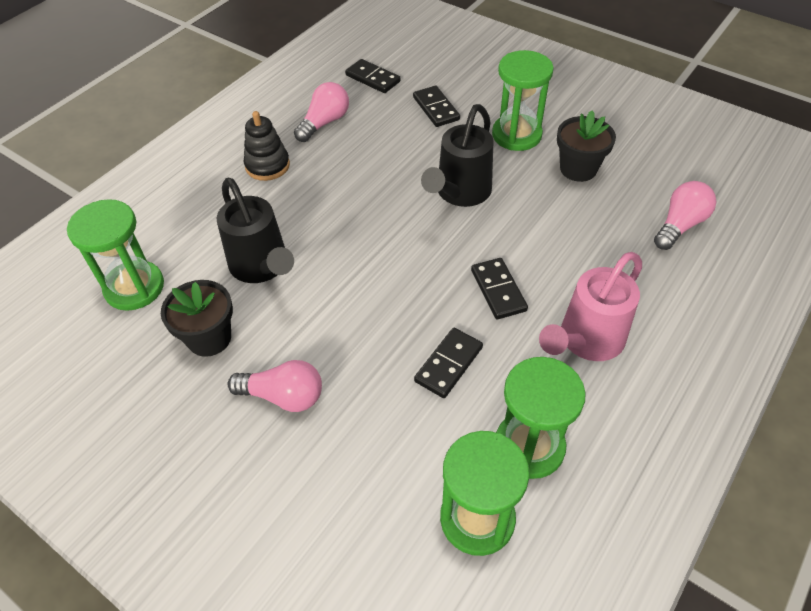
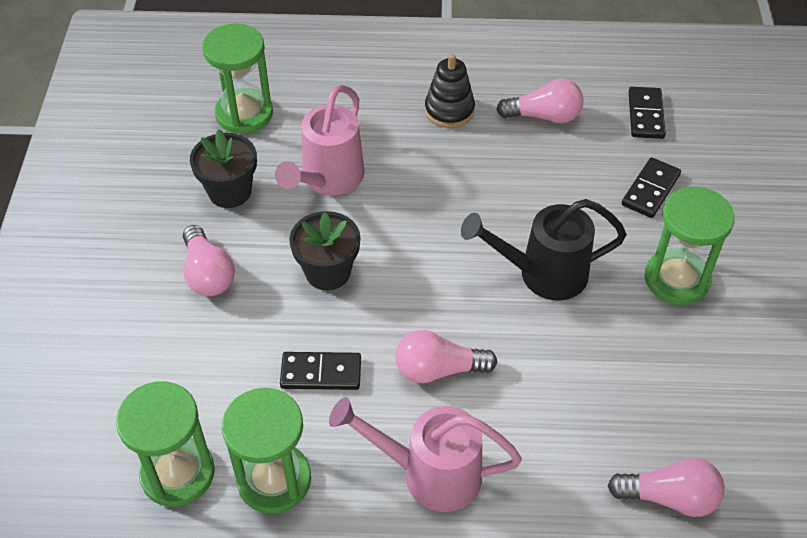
camera: 55 degrees right, 0 degrees up
black watering can [217,177,294,283] -> pink watering can [275,85,365,196]
black domino [471,258,528,319] -> pink light bulb [395,330,497,383]
black flower pot [557,110,616,182] -> black flower pot moved to [289,211,360,291]

